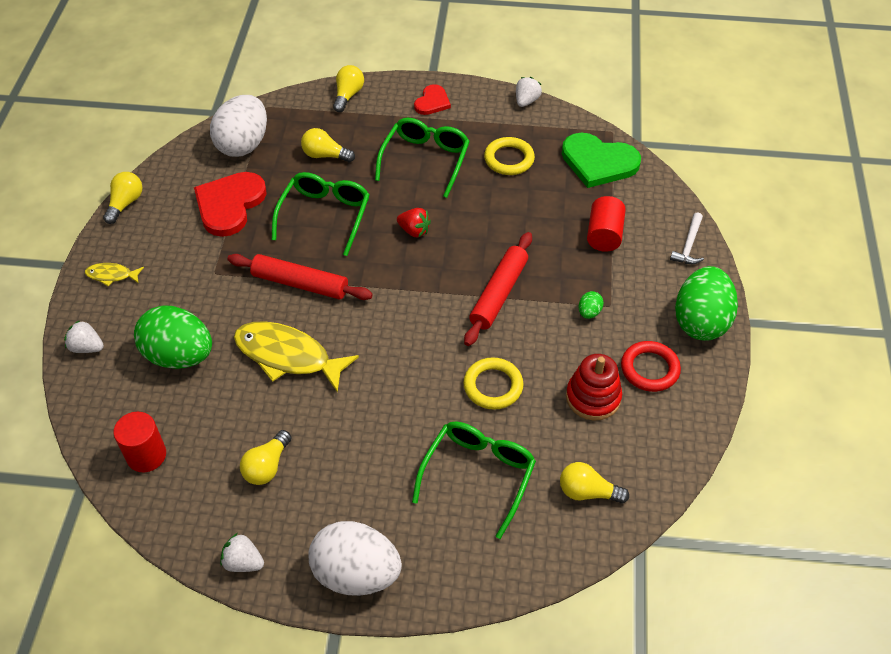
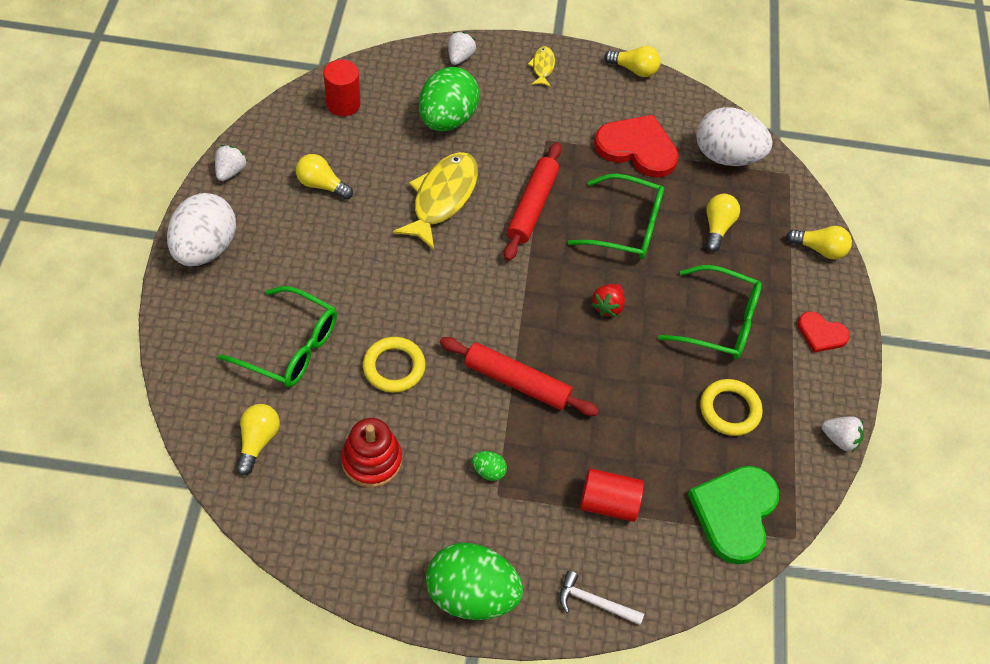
camera: 85 degrees right, 5 degrees up
red ring [621,341,681,392] -> none

